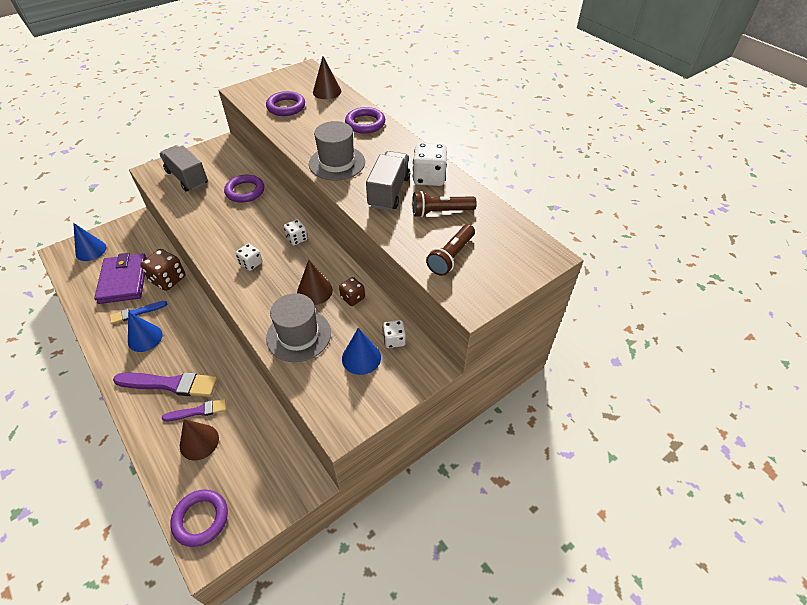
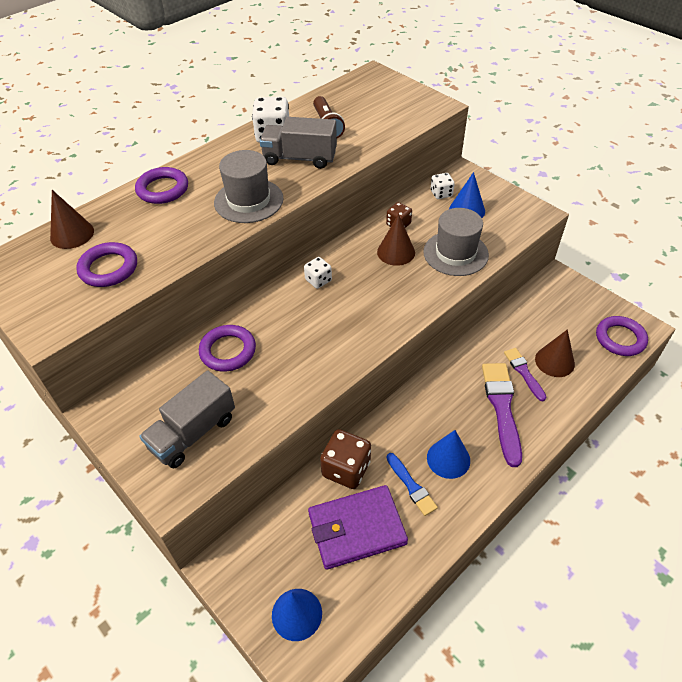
camera: 95 degrees left, 0 degrees up
white dice [236,243,262,271] -> none
brown flashlight [426,224,475,276] -> none

